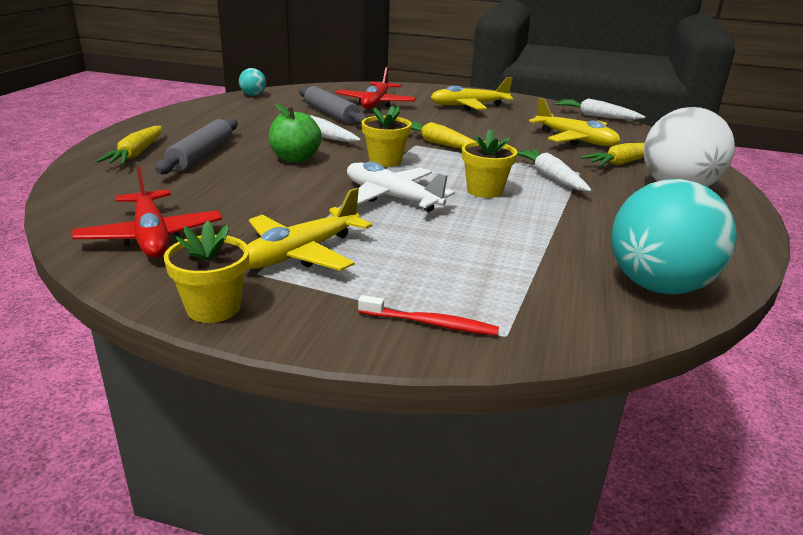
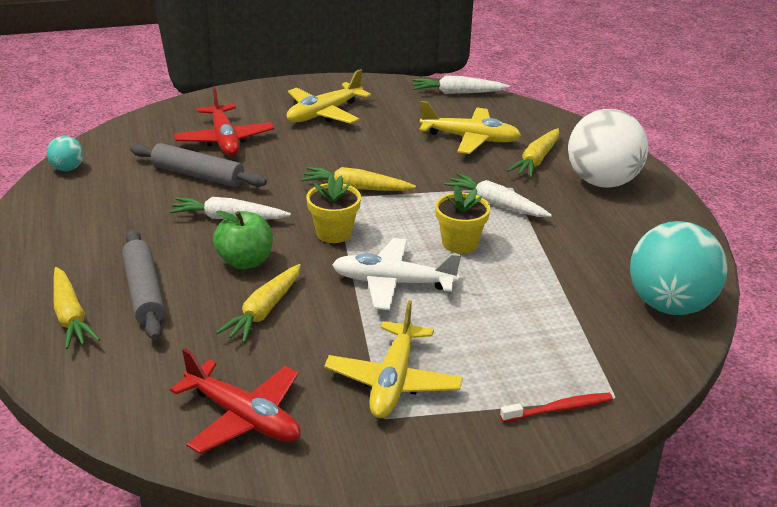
camera: 30 degrees left, 5 degrees up
yellow flower pot [164,221,249,323] -> none
none -> yellow carrot [216,264,301,343]

